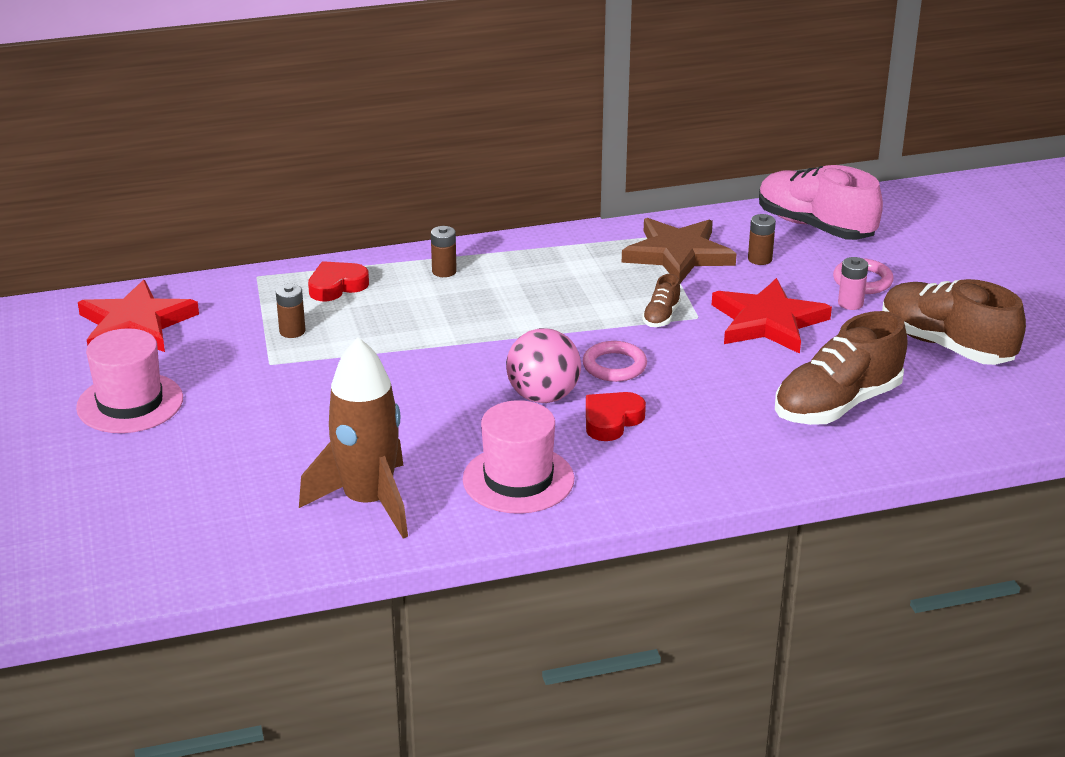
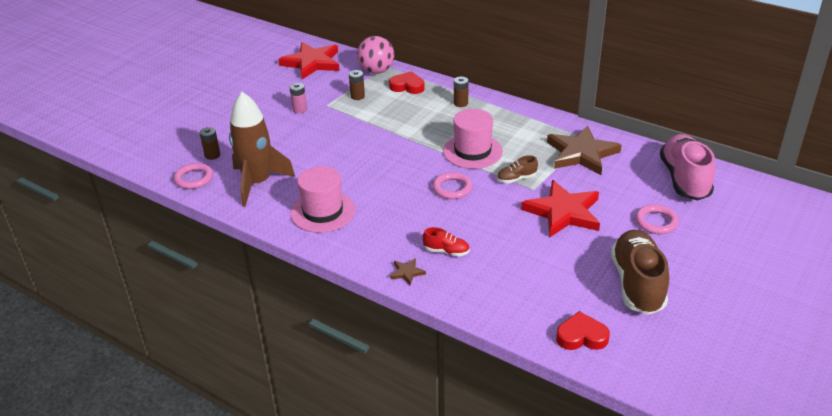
camera: 50 degrees right, 5 degrees up
pink hat [76,328,183,433] -> pink hat moved to [443,109,503,169]
pink ball [506,328,581,403] -> pink ball moved to [357,36,394,74]
red heart [586,392,646,441] -> red heart moved to [556,311,610,350]
brown battery [748,214,776,265] -> brown battery moved to [200,127,220,160]
brown shoe [775,311,908,425] -> none
pink battery [838,257,868,310] -> pink battery moved to [289,83,307,113]
none -> pink ring [174,163,213,189]
none -> brown star [390,258,426,285]
none -> red shoe [423,227,470,256]

